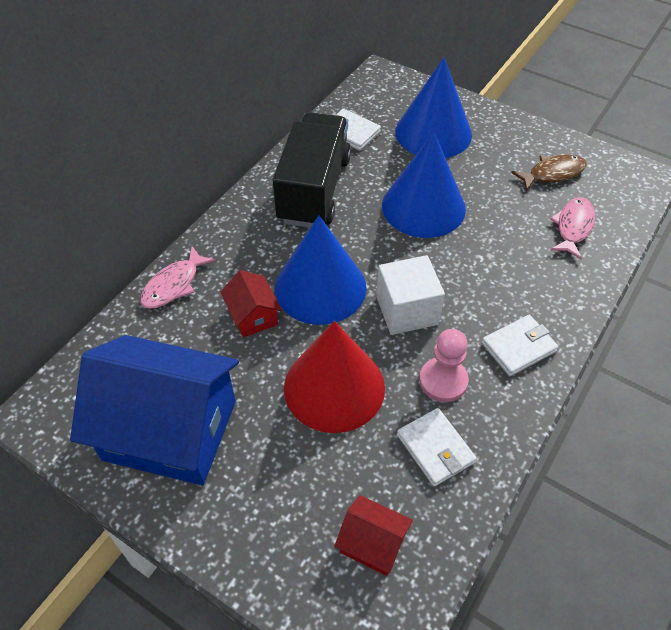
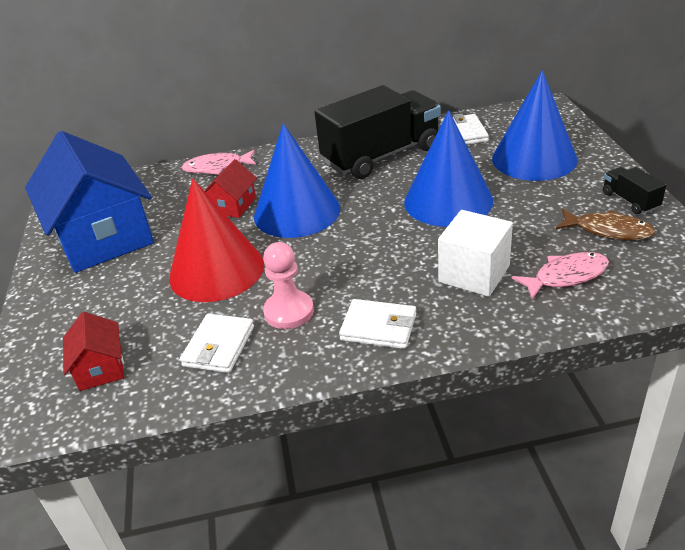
camera: 50 degrees right, 15 degrees down
white cube [376,255,445,335] -> white cube moved to [438,210,513,297]
none -> black truck [603,167,666,214]

